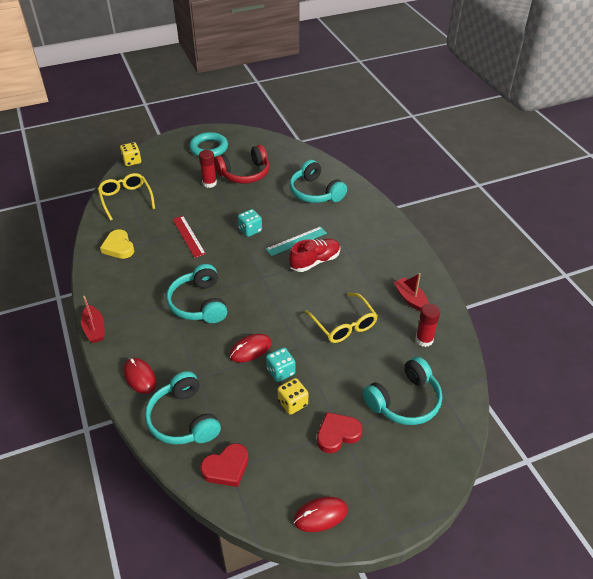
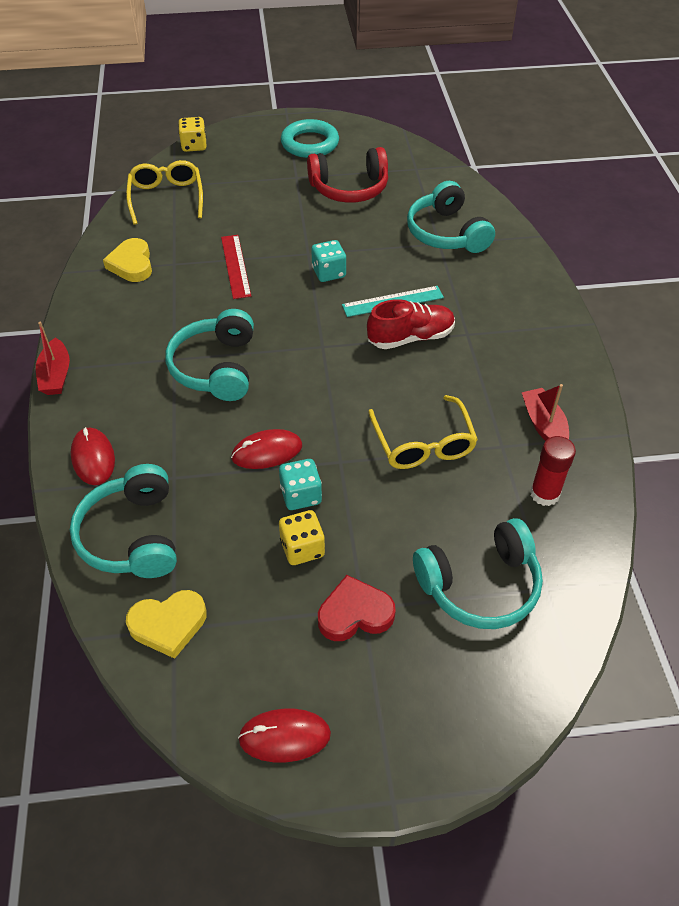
camera: 15 degrees right, 5 degrees up
red glue stick [199,150,217,188] -> none
red heart [200,443,249,487] -> yellow heart [126,590,207,659]

